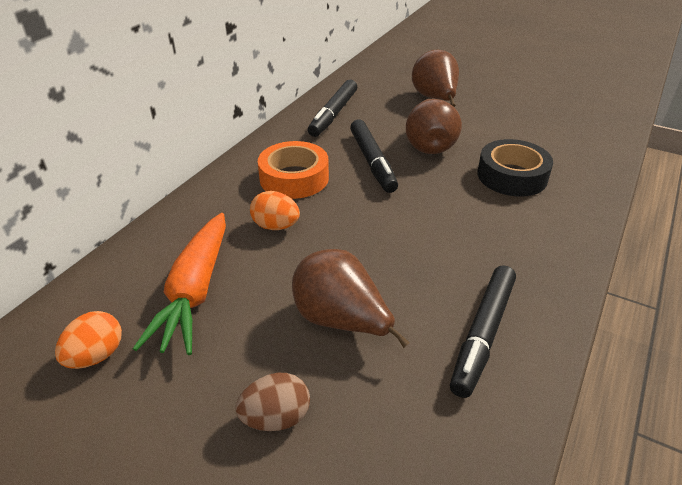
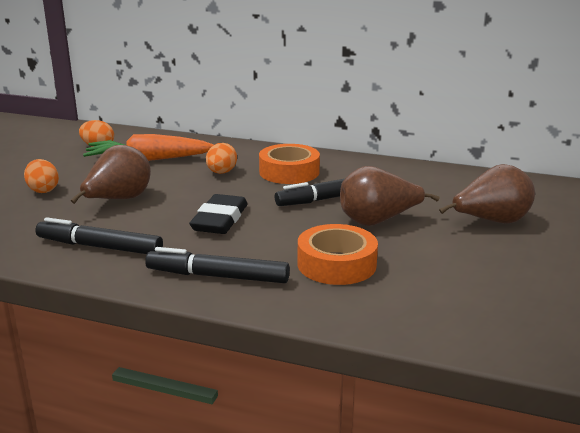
camera: 80 degrees right, 15 degrees down
brown egg [236,373,310,431] -> orange egg [24,159,59,193]
black marker [308,80,357,137] -> black marker moved to [145,247,290,283]
black tape [478,139,553,196] -> orange tape [298,224,378,285]
none -> black eraser [189,194,247,234]

